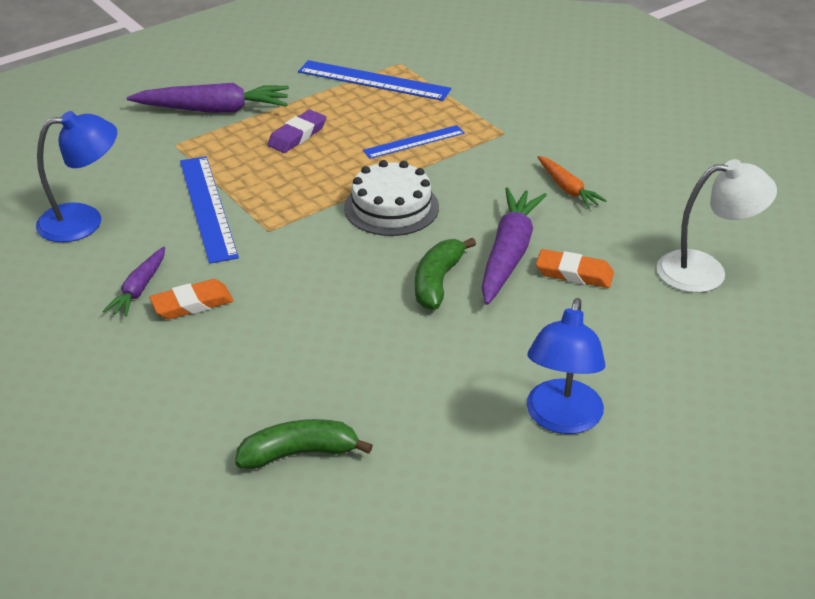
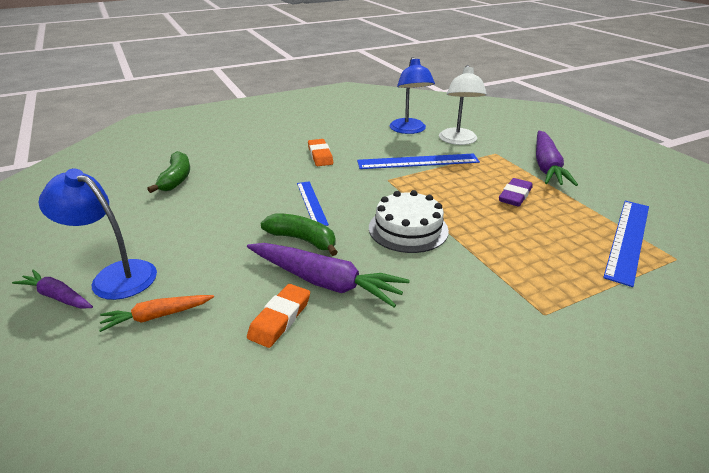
camera: 100 degrees right, 5 degrees down
purple carrot [103,247,165,317] -> purple carrot moved to [12,270,93,309]
purple eraser [267,110,326,153] -> purple eraser turned 75 degrees clockwise [499,178,533,207]
blue ruler [363,125,465,159] -> blue ruler moved to [297,181,329,226]
orange carrot [538,156,607,209] -> orange carrot moved to [99,295,214,332]
white lamp [657,159,777,293] -> white lamp moved to [439,65,487,145]

